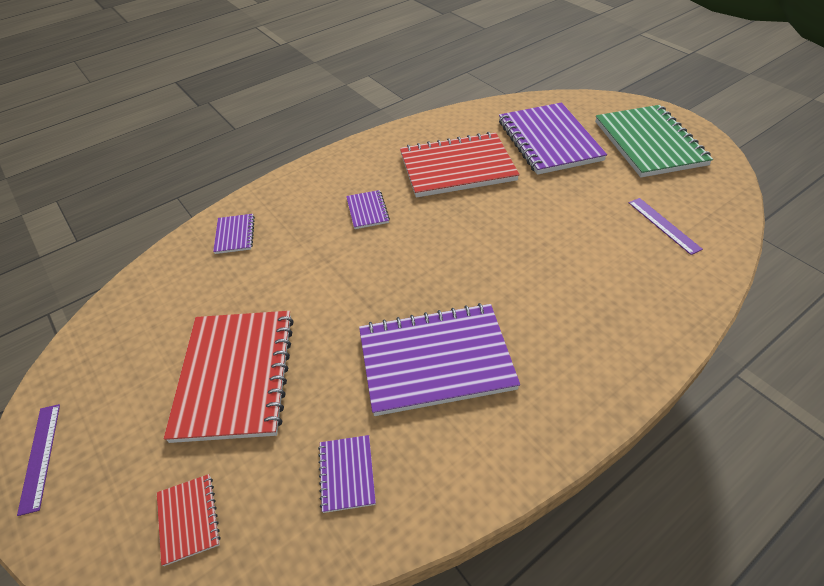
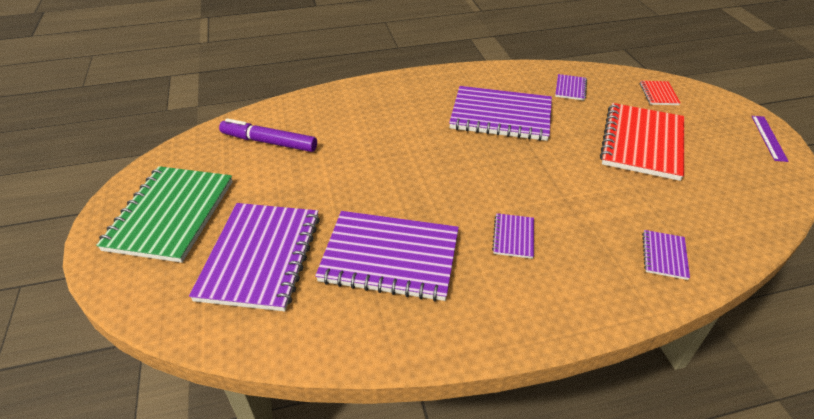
camera: 160 degrees left, 5 degrees down
red notebook [400,132,520,198] -> purple notebook [315,211,459,301]
purple ruler [629,198,703,255] -> purple marker [219,119,317,152]

